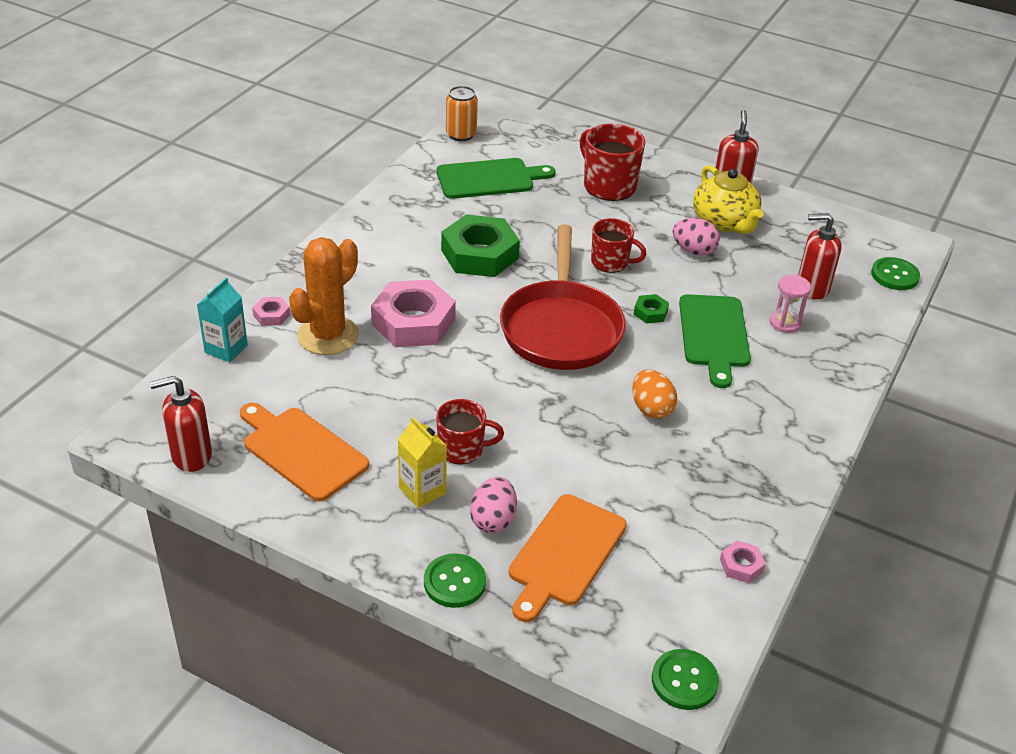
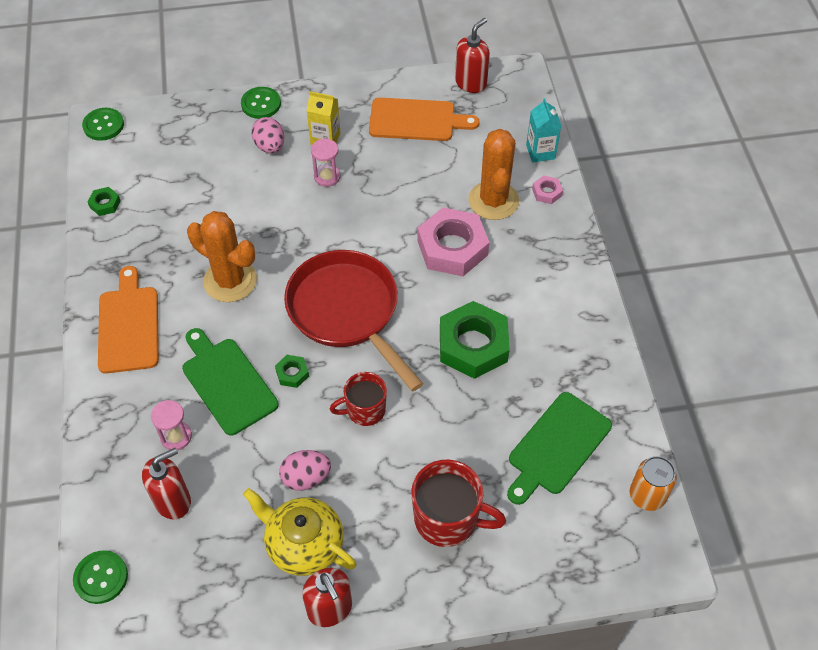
camera: 145 degrees right, 15 degrees up
red mug [436,399,504,465] -> pink hourglass [311,139,341,187]
orange cutting board [509,494,627,622] -> orange cutting board moved to [98,266,159,374]
orange egg [632,369,677,419] -> orange cactus [187,211,257,302]
pink nut [720,541,766,583] -> green nut [88,187,121,216]

